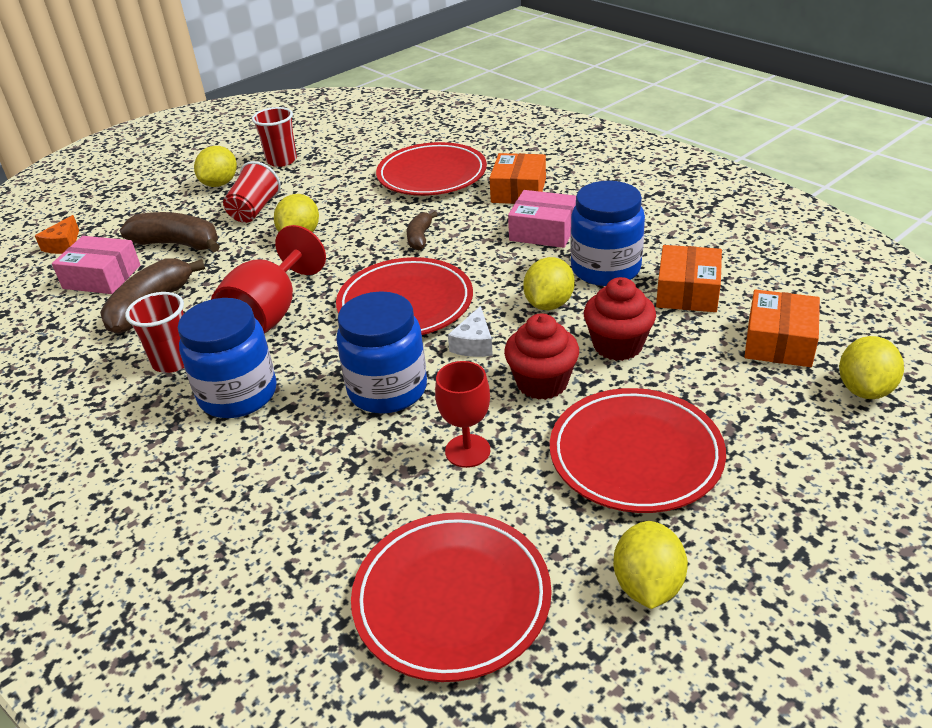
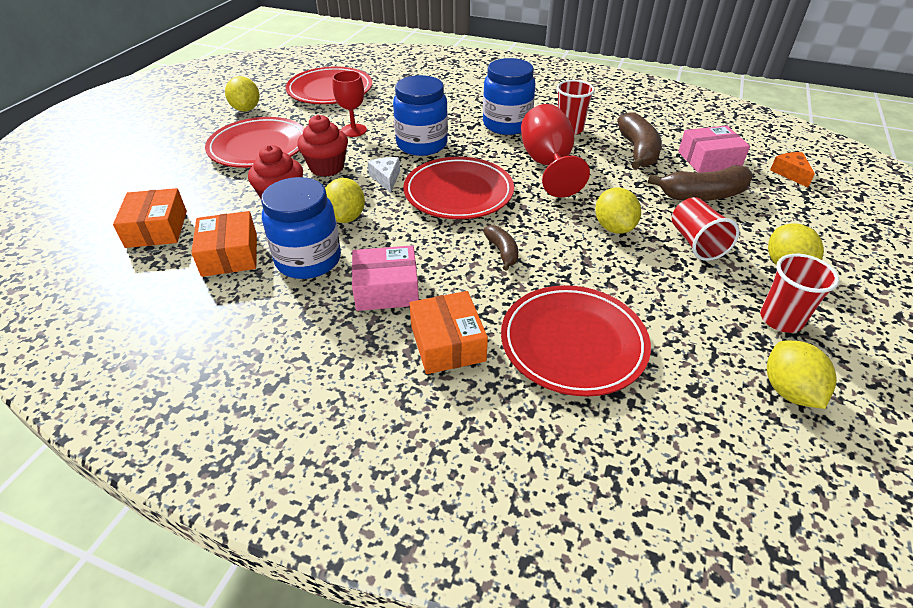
camera: 150 degrees right, 5 degrees up
yellow lemon [839,336,904,399] -> yellow lemon moved to [767,341,837,409]

